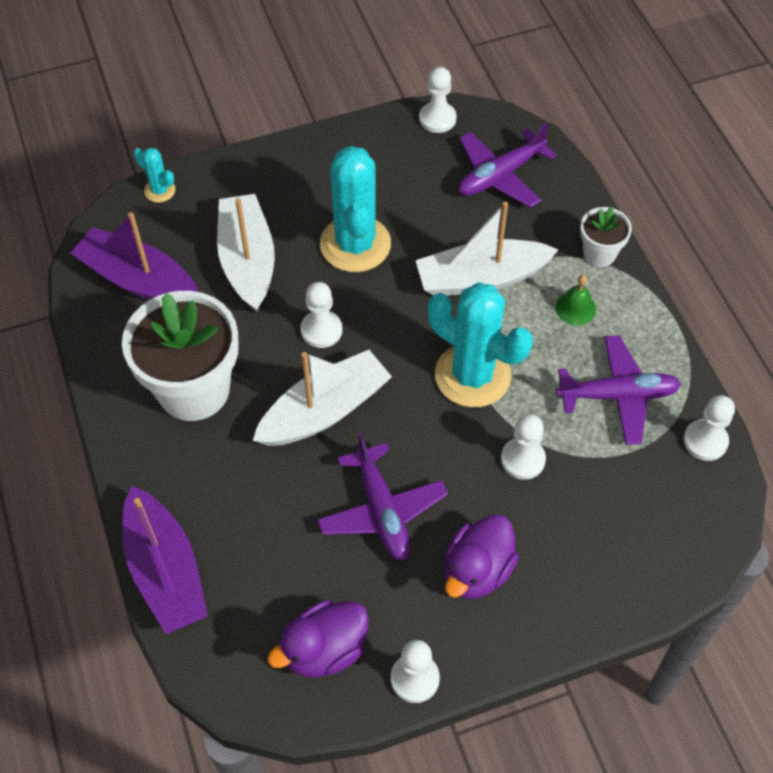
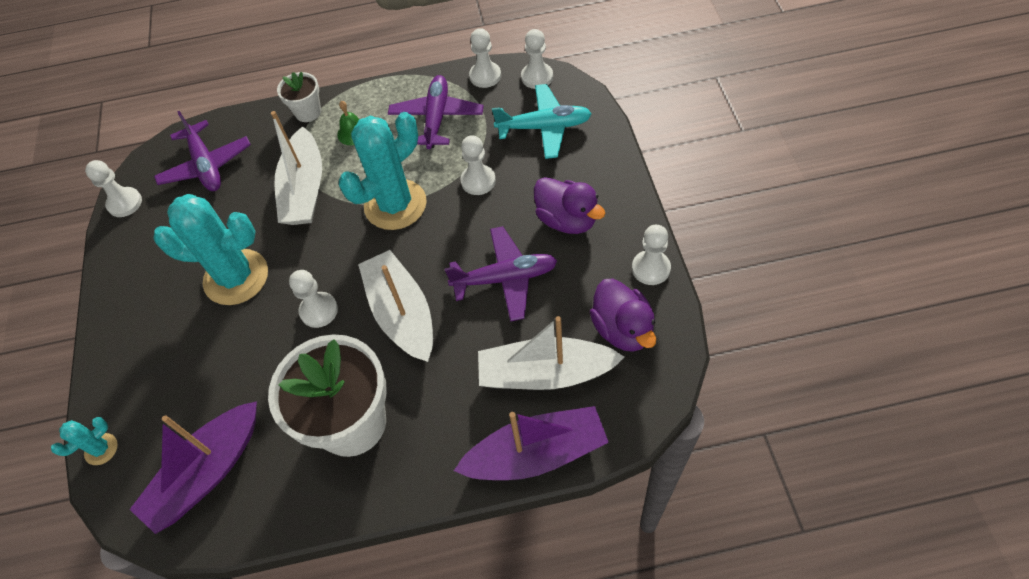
camera: 75 degrees left, 0 degrees up
white boat [217,194,275,312] -> white boat moved to [478,316,625,390]
none -> turquoise plane [492,84,592,159]
none -> white pawn [521,29,553,89]

